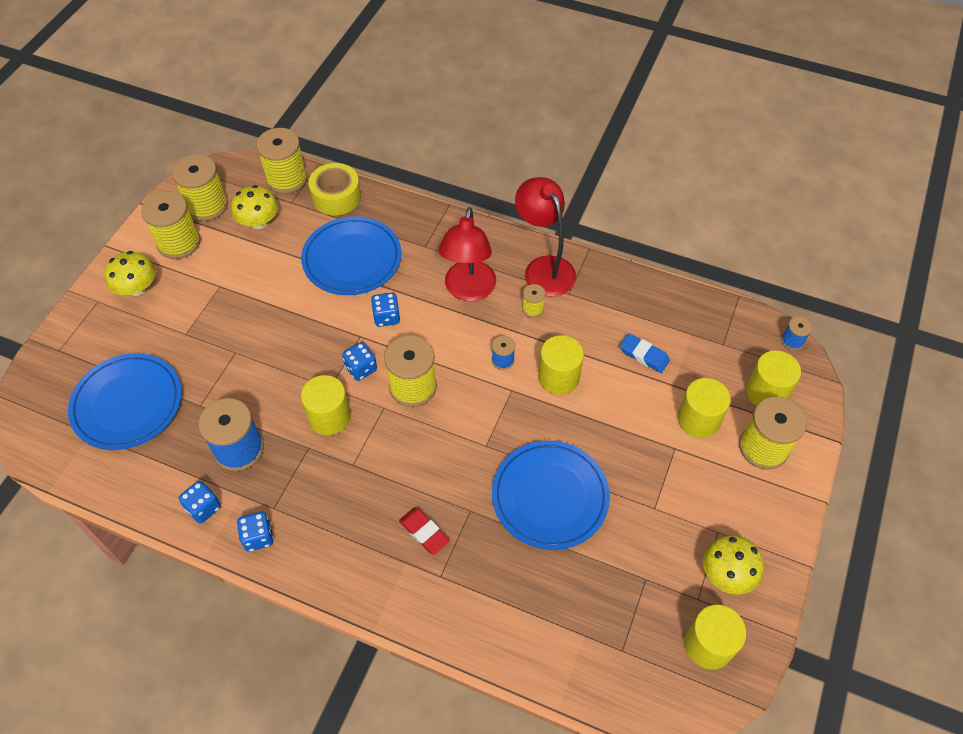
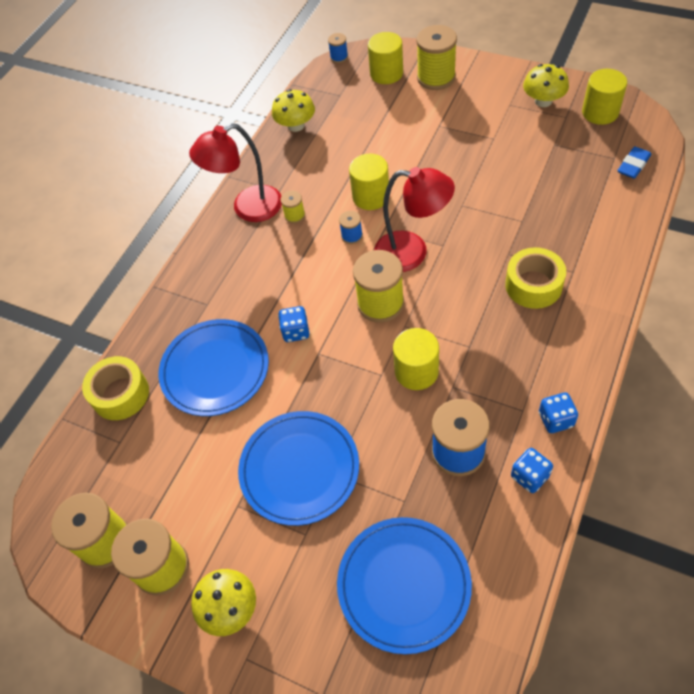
camera: 80 degrees left, 0 degrees up
yellow mushroom [231,185,278,229] -> yellow mushroom moved to [272,89,315,132]
yellow spool [256,128,307,194] -> none
blue dice [342,342,377,381] -> none
red eraser [399,507,450,555] -> yellow tape [505,247,566,309]
red lamp [439,207,496,301] -> red lamp moved to [374,167,455,272]
blue plate [492,441,610,550] -> blue plate moved to [238,411,359,526]
blue eraser [620,334,670,373] -> blue eraser moved to [617,146,651,179]
yellow cylinder [677,378,731,438] -> none

